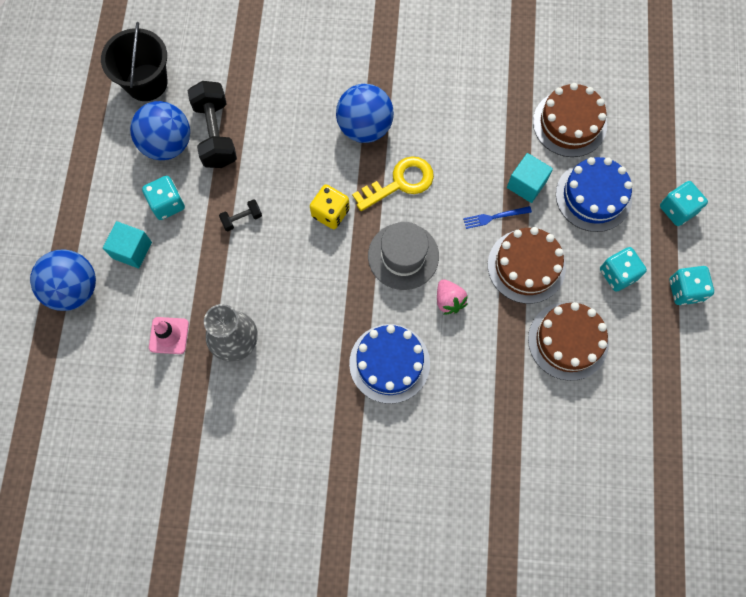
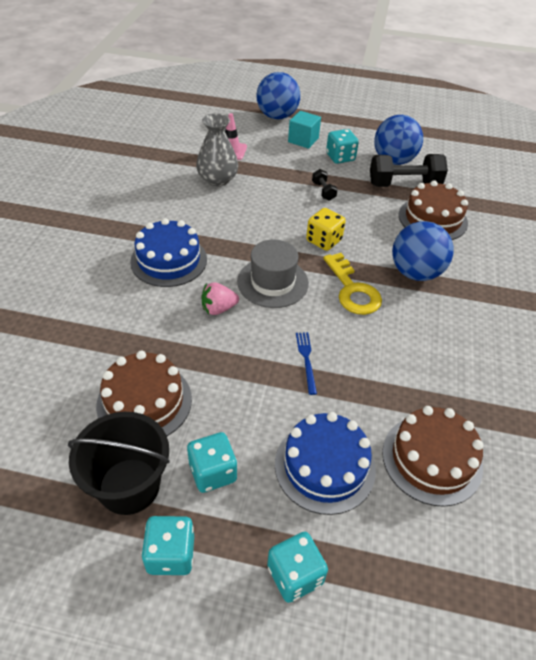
camera: 95 degrees right, 25 degrees down
black bucket [101,22,168,101] -> black bucket moved to [68,412,170,515]
brown cake [488,227,566,304] -> brown cake moved to [399,180,468,240]
turquoise cube [507,153,553,203] -> none

